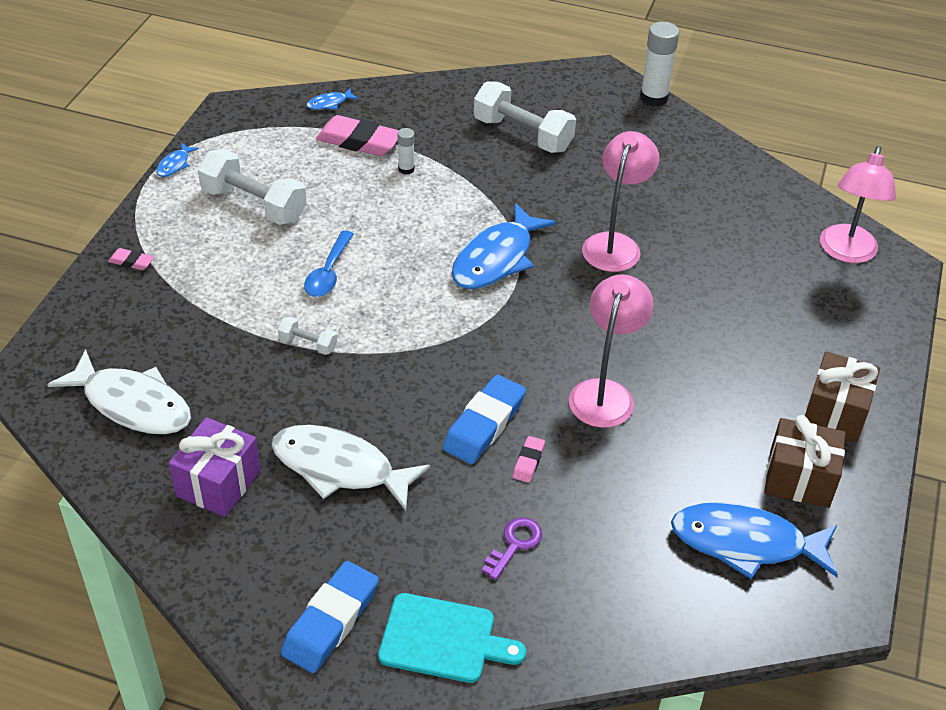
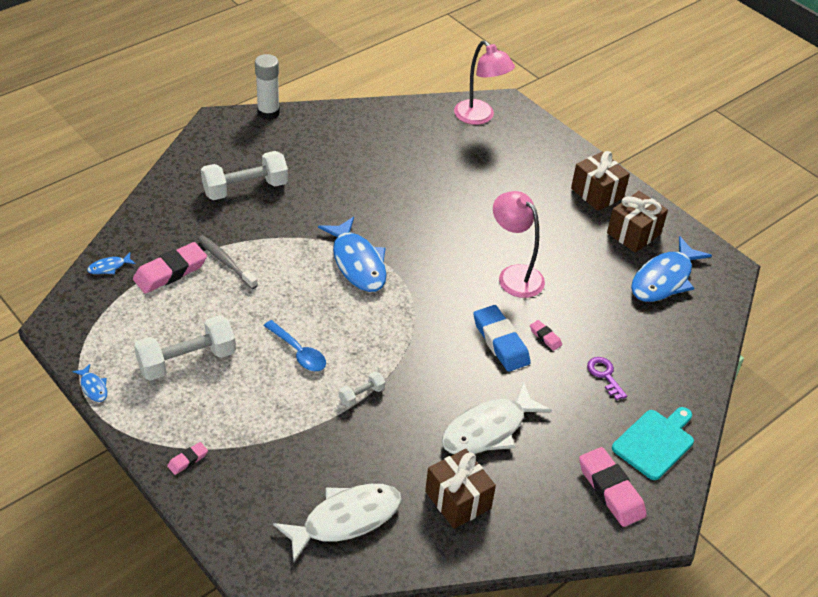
camera: 60 degrees left, 0 degrees up
purple gift [169,417,261,517] -> brown gift [425,449,496,529]
blue eraser [281,561,379,673] -> pink eraser [579,447,647,527]
blue fish [306,89,359,110] -> blue fish turned 60 degrees clockwise [87,253,136,274]
white glue stick [398,128,415,175] -> grey toothbrush [198,235,258,289]
pink lamp [582,131,659,272] -> none

